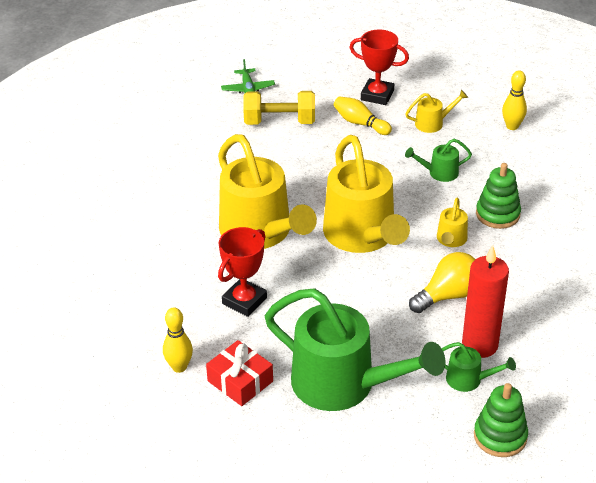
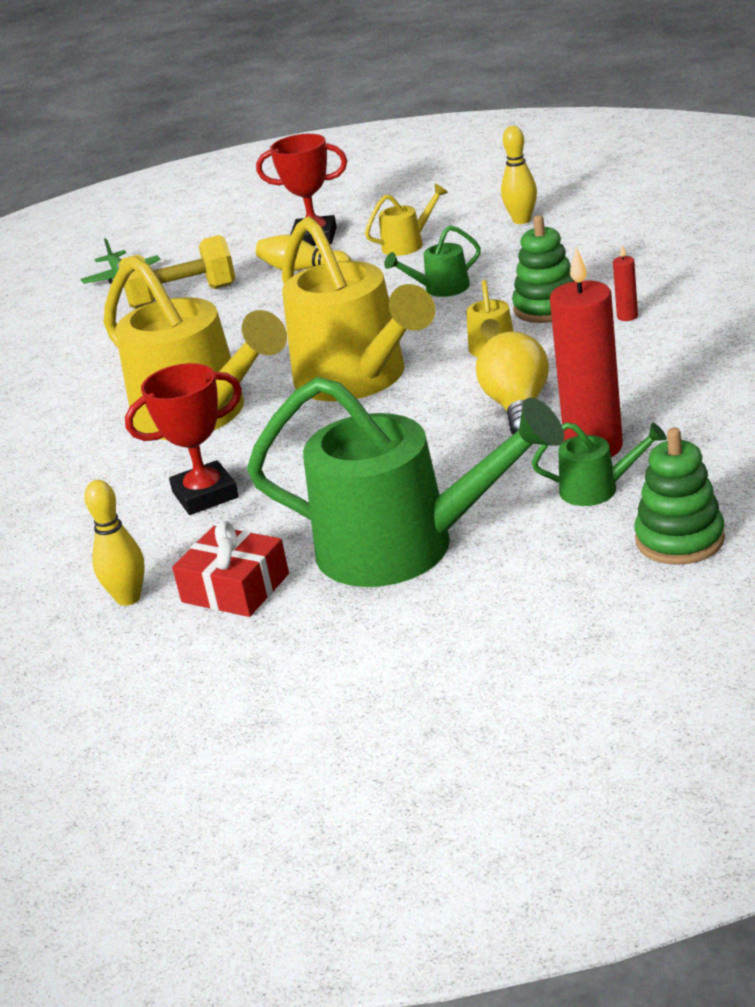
camera: 10 degrees left, 10 degrees down
red trophy [218,227,267,317] -> red trophy turned 45 degrees clockwise [125,363,242,515]
yellow light bulb [409,252,475,313] -> yellow light bulb turned 45 degrees counterclockwise [476,331,549,435]
none -> red candle [613,244,638,321]

